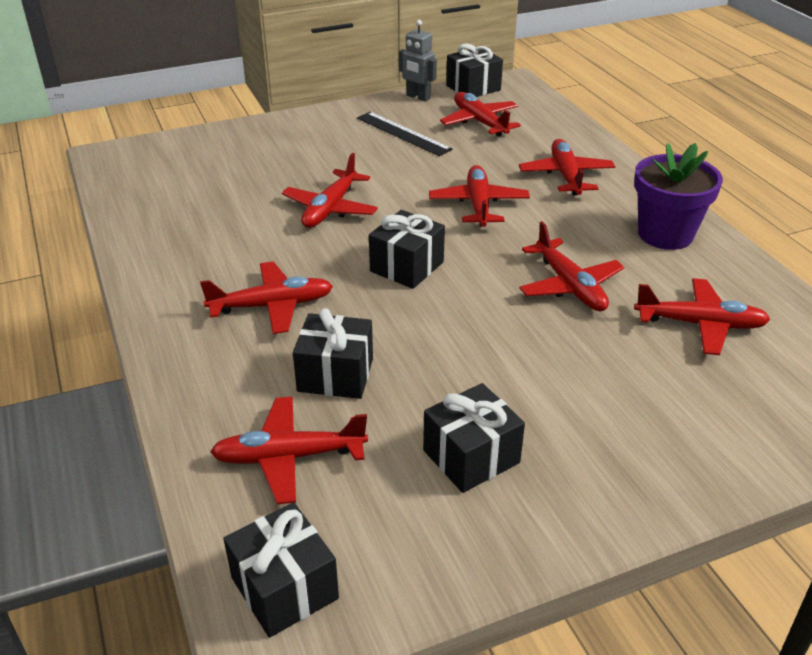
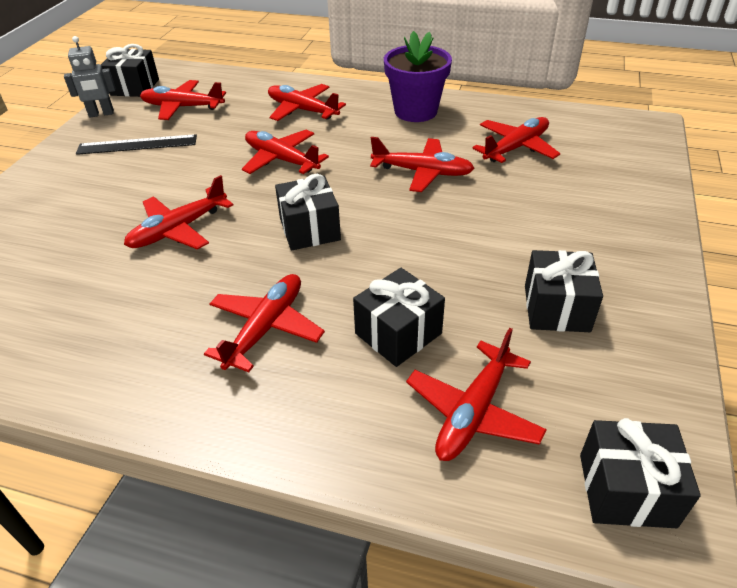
camera: 50 degrees left, 5 degrees up
red plane [282,153,378,228] -> red plane turned 75 degrees clockwise [124,175,234,250]

